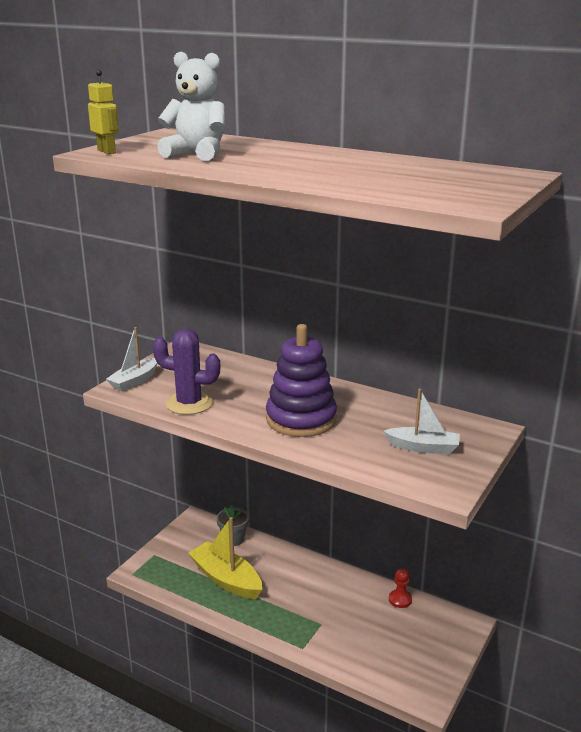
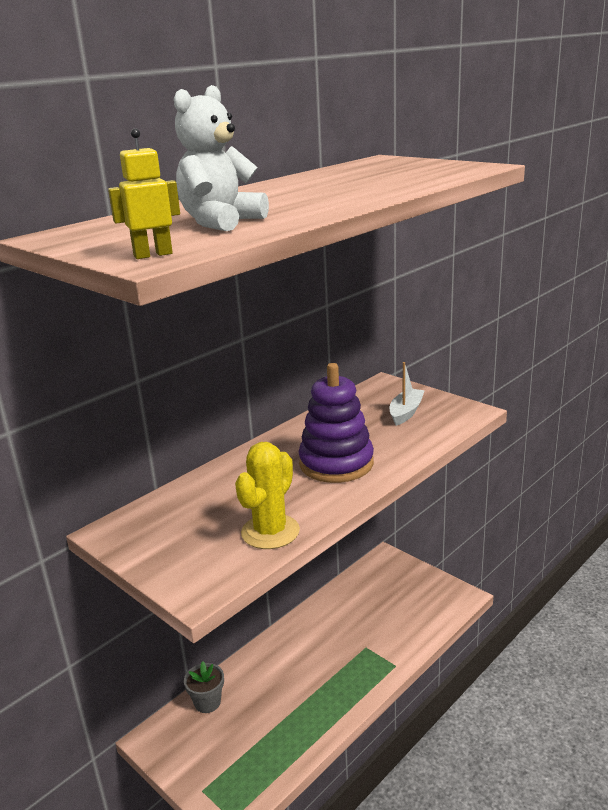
camera: 75 degrees left, 0 degrees up
white boat [106,327,157,392] -> none
purple cactus [153,329,220,415] -> yellow cactus [235,442,300,549]
yellow boat [188,517,262,599] -> none
red pawn [389,568,412,608] -> none

